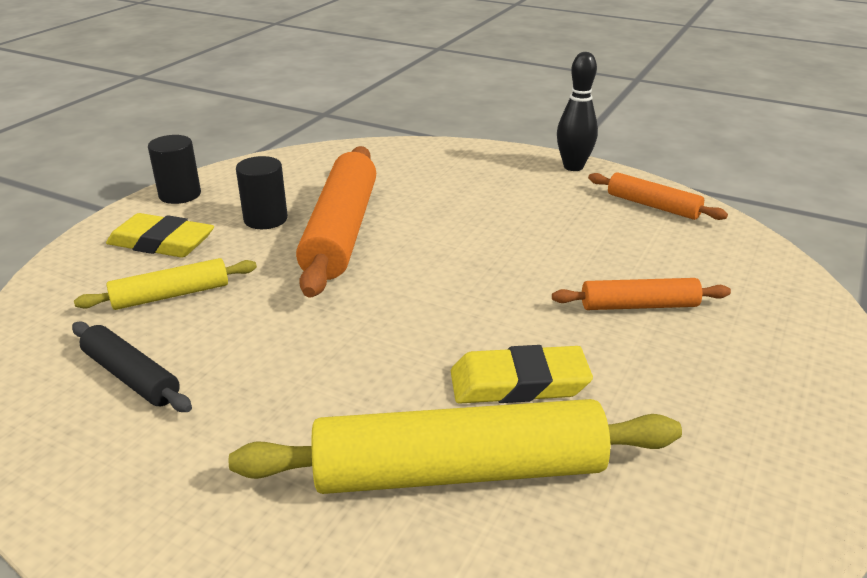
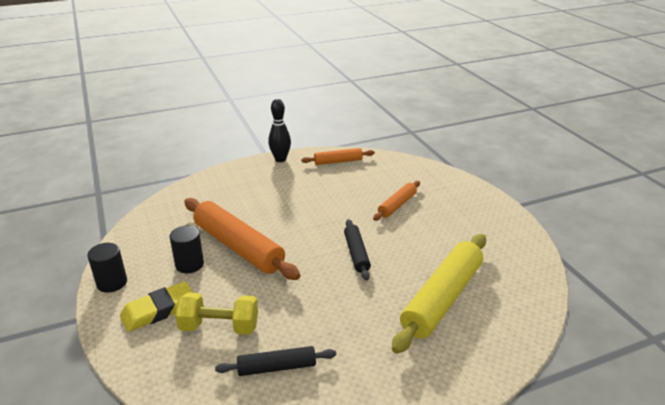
camera: 50 degrees left, 0 degrees up
yellow rolling pin [74,258,257,310] -> yellow dumbbell [175,292,258,335]
yellow eraser [451,345,593,404] -> none
none -> black rolling pin [344,219,371,280]

